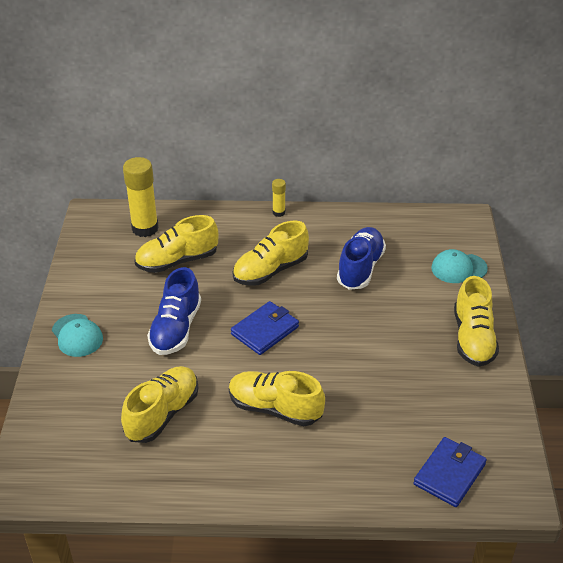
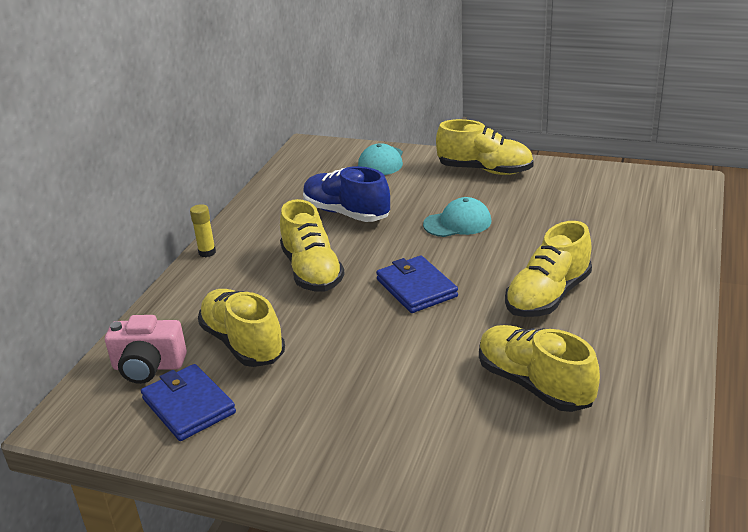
camera: 70 degrees left, 10 degrees down
turquoise cap [52,314,103,357] -> turquoise cap moved to [423,197,491,237]
yellow glue stick [123,157,159,237] -> pink camera [105,315,187,384]
yellow shoe [134,215,219,273] -> yellow shoe turned 150 degrees clockwise [198,289,285,367]
blue shoe [147,267,201,355] -> none
blue wallet [413,437,487,507] -> blue wallet moved to [141,364,236,441]

